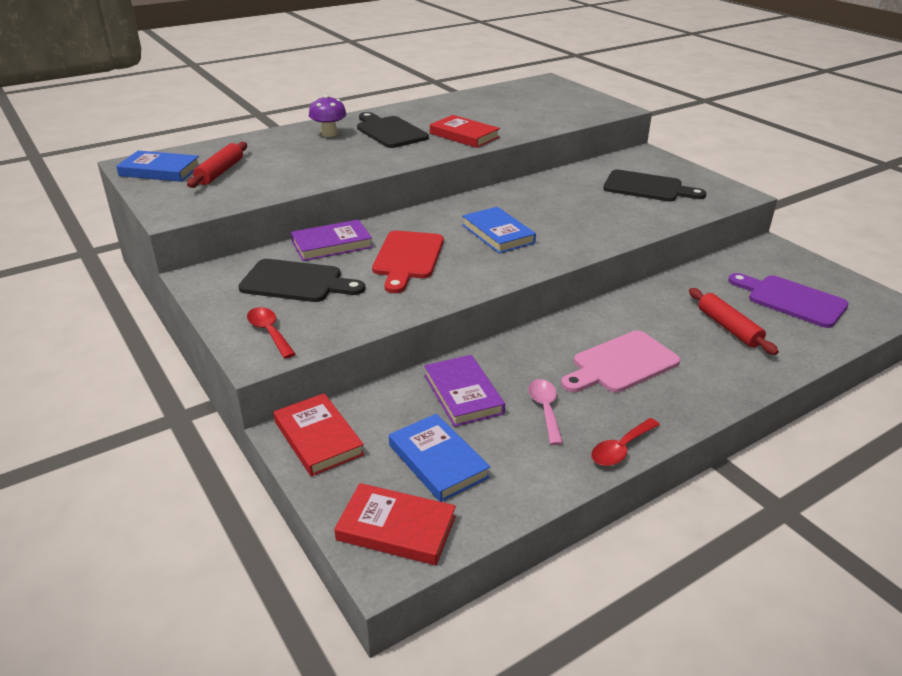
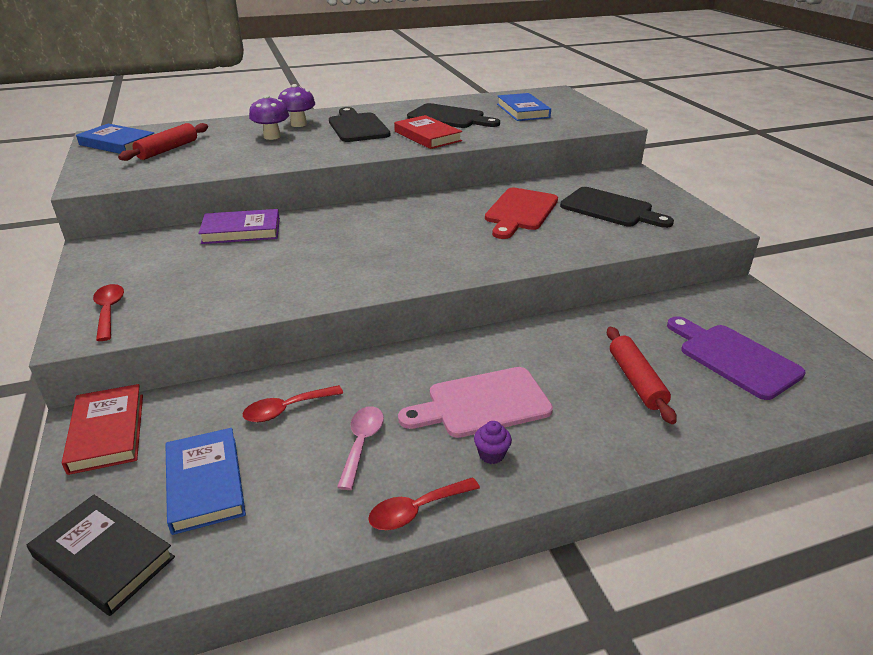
camera: 15 degrees right, 0 degrees up
black cutting board [238,259,365,302] -> black cutting board moved to [407,103,500,128]
red book [334,483,456,565] -> black book [27,495,175,616]
red cutting board [372,231,444,293] -> red cutting board moved to [485,188,558,239]
purple book [424,355,505,427] -> red spoon [243,385,343,422]
blue book [462,207,536,254] -> blue book moved to [497,93,551,121]
none -> purple mushroom [249,95,289,140]
none -> purple cupcake [474,421,512,464]

